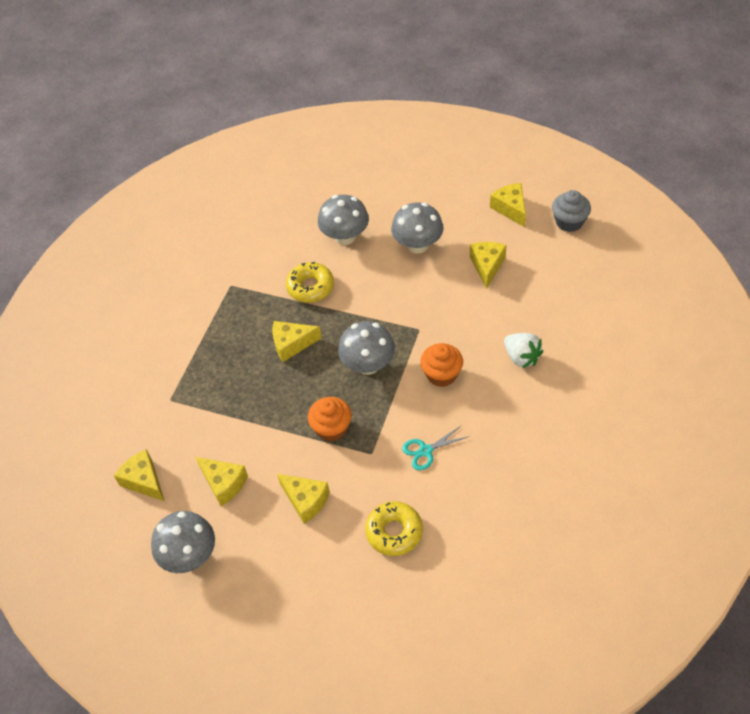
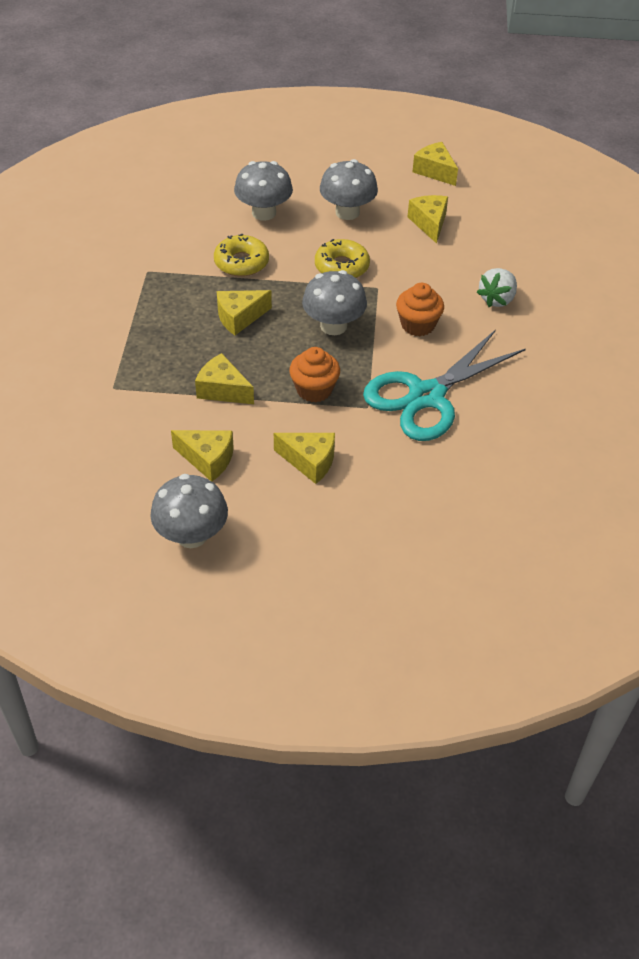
camera: 20 degrees left, 5 degrees down
yellow cheese [114,449,164,501] -> yellow cheese moved to [195,353,254,404]
yellow donut [365,501,423,556] -> yellow donut moved to [315,239,370,278]
turquoise scissors [402,426,469,470] -> turquoise scissors [363,330,526,441], size x2.37
white strawberry [504,333,543,368] -> white strawberry turned 90 degrees clockwise [477,268,517,307]
grey cupcake [552,190,591,232] -> none

